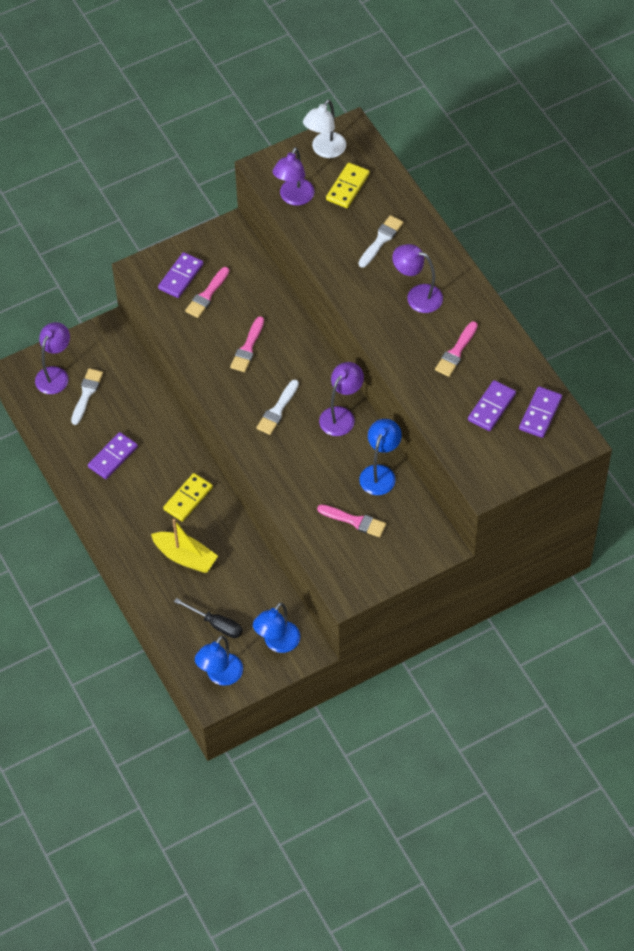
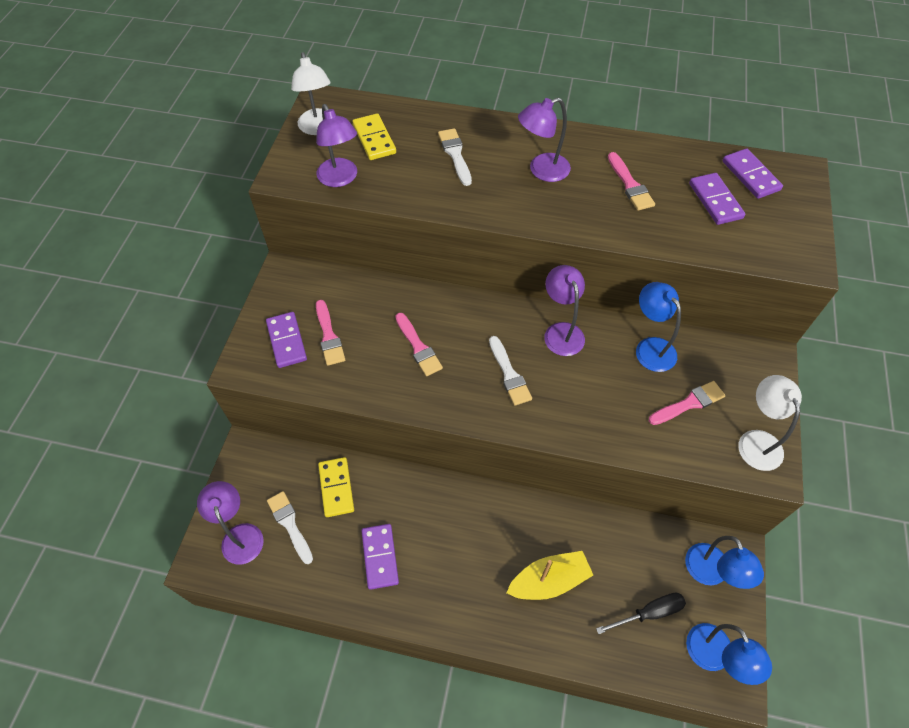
camera: 50 degrees left, 0 degrees up
yellow domino [163,473,213,522] -> yellow domino moved to [318,457,354,517]
none -> white lamp [738,375,802,471]

